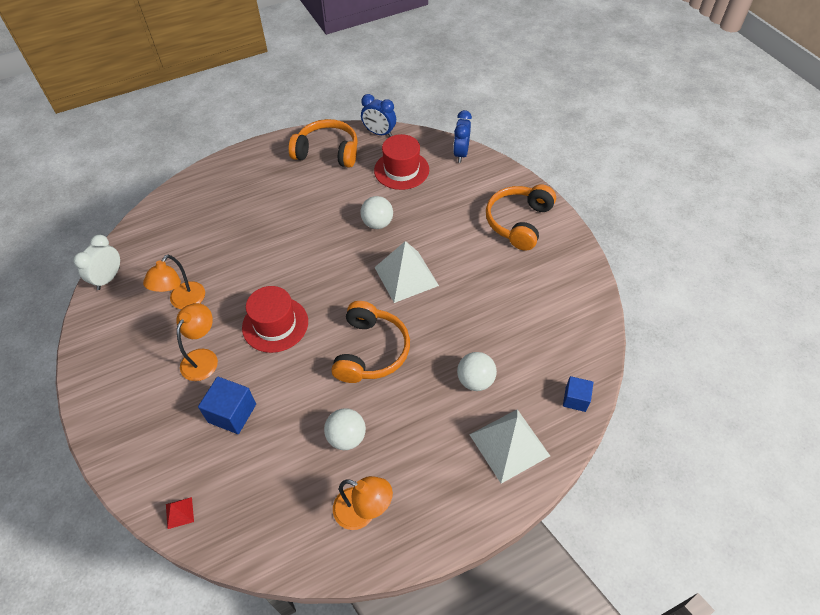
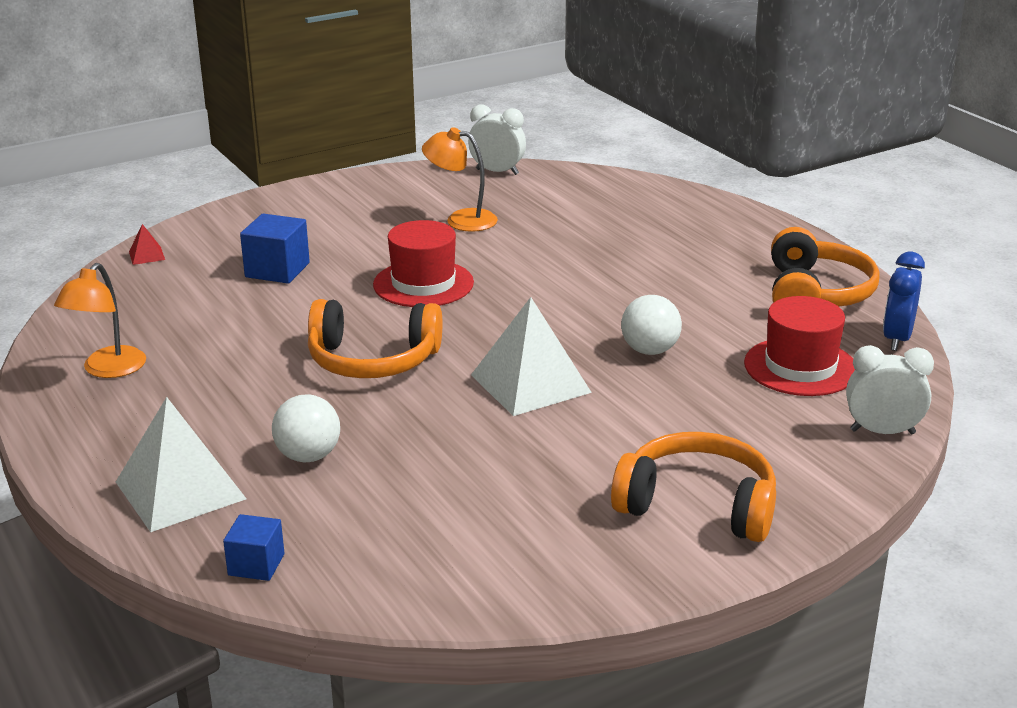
camera: 85 degrees right, 25 degrees down
orange lamp [176,303,218,381] -> none
white ball [324,408,366,450] -> none
blue clock [453,110,472,163] -> white clock [846,345,934,434]

